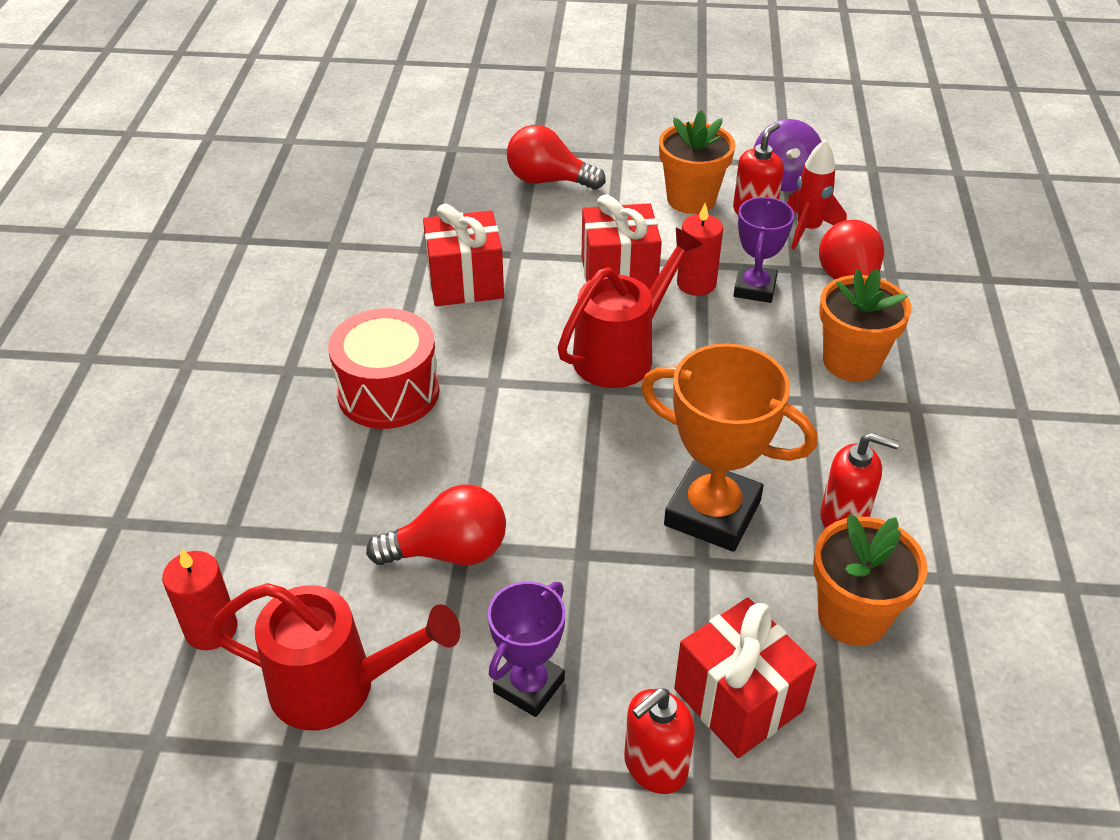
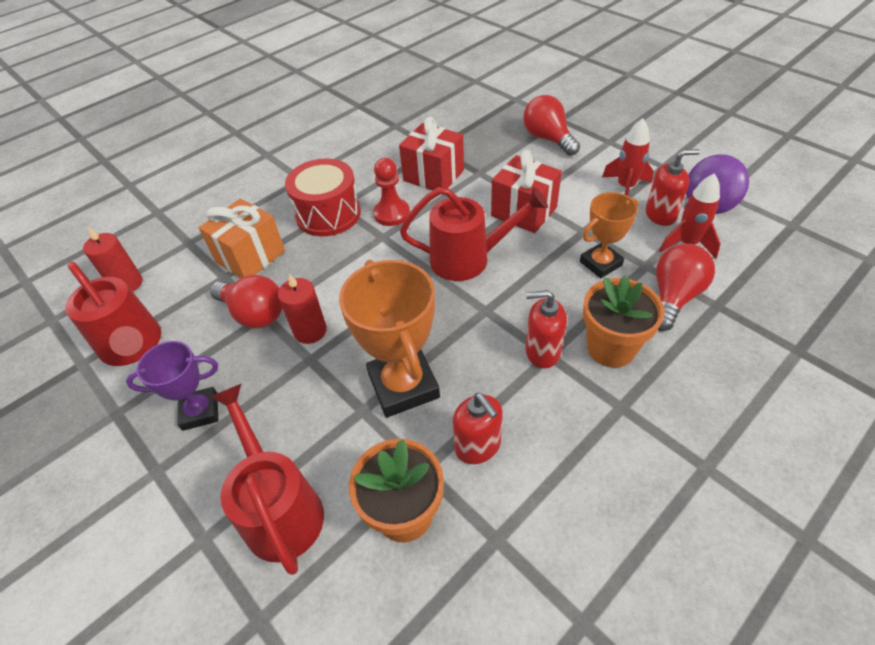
camera: 45 degrees right, 5 degrees up
red soap dispenser [624,688,695,794] -> red soap dispenser moved to [525,290,567,368]
orange flower pot [659,110,735,214] -> red rocket [602,118,654,196]
red gift [674,598,817,758] -> red watering can [211,383,324,575]
red candle [677,203,723,296] -> red candle moved to [278,273,327,344]
purple trophy [733,197,794,303] -> orange trophy [580,192,638,278]
none -> orange gift [199,198,285,278]
none -> red pawn [373,158,410,226]

